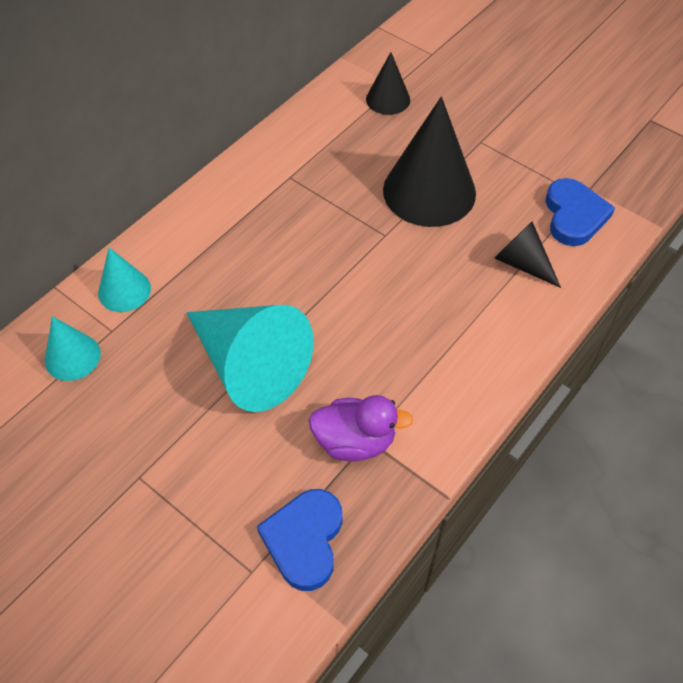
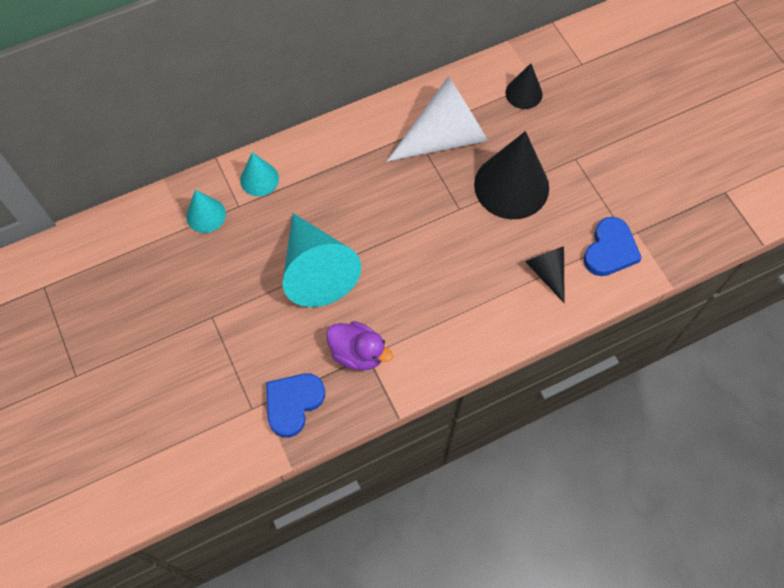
camera: 25 degrees right, 10 degrees up
none -> white cone [387,76,488,162]

